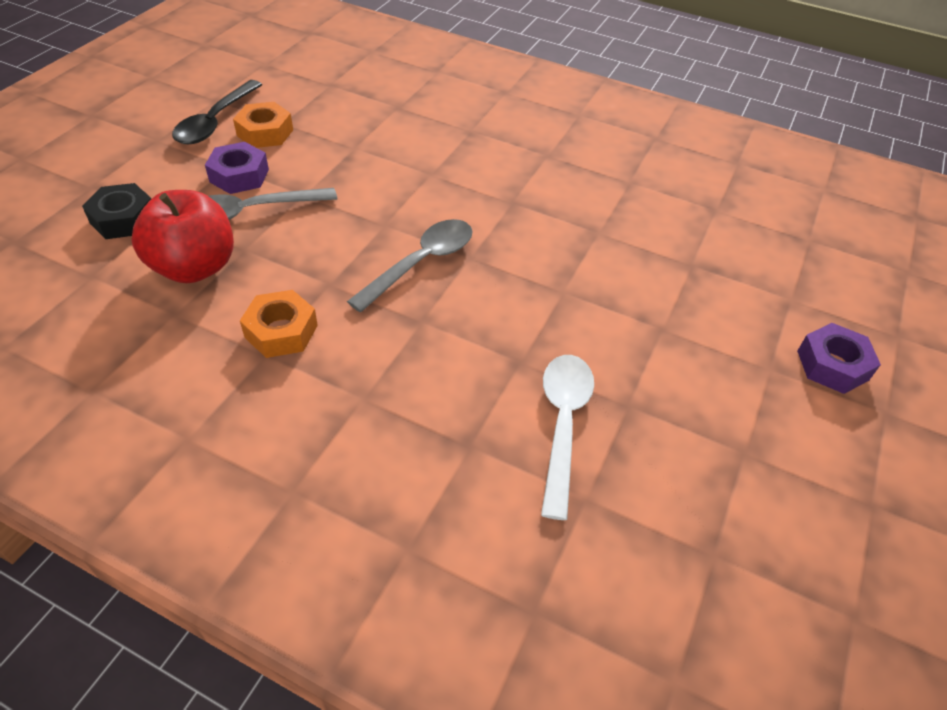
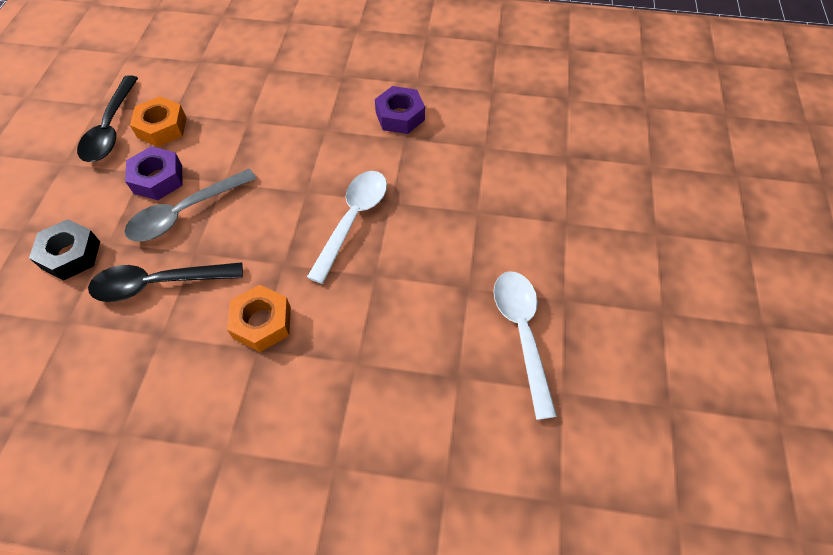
camera: 15 degrees left, 10 degrees up
red apple [131,190,234,283] -> black spoon [88,262,243,302]
grey spoon [347,219,473,312] -> white spoon [307,171,387,284]
purple nut [797,323,881,394] -> purple nut moved to [375,86,425,134]

